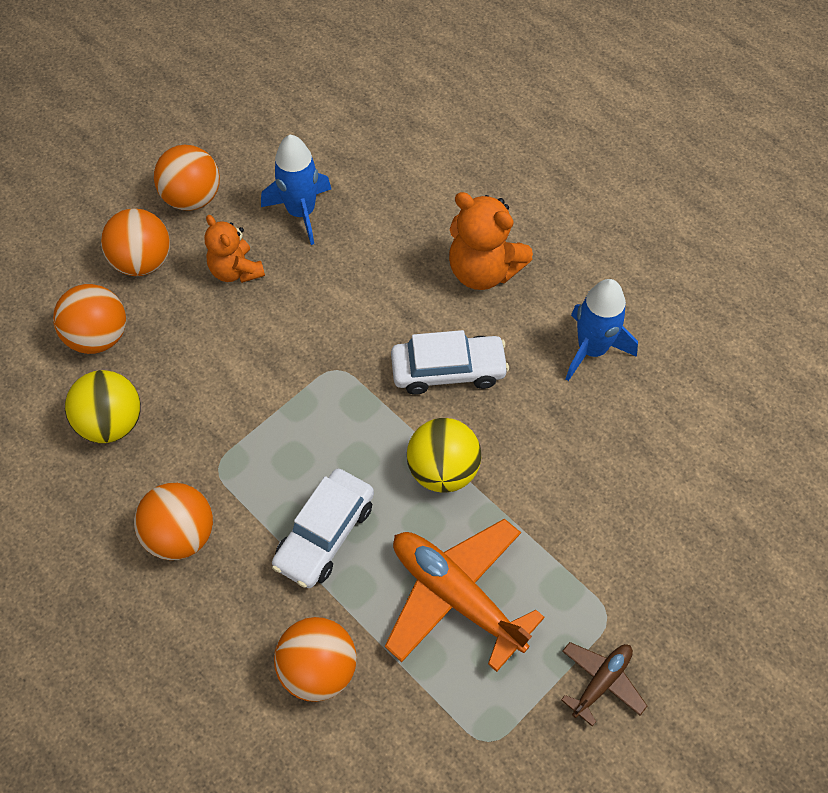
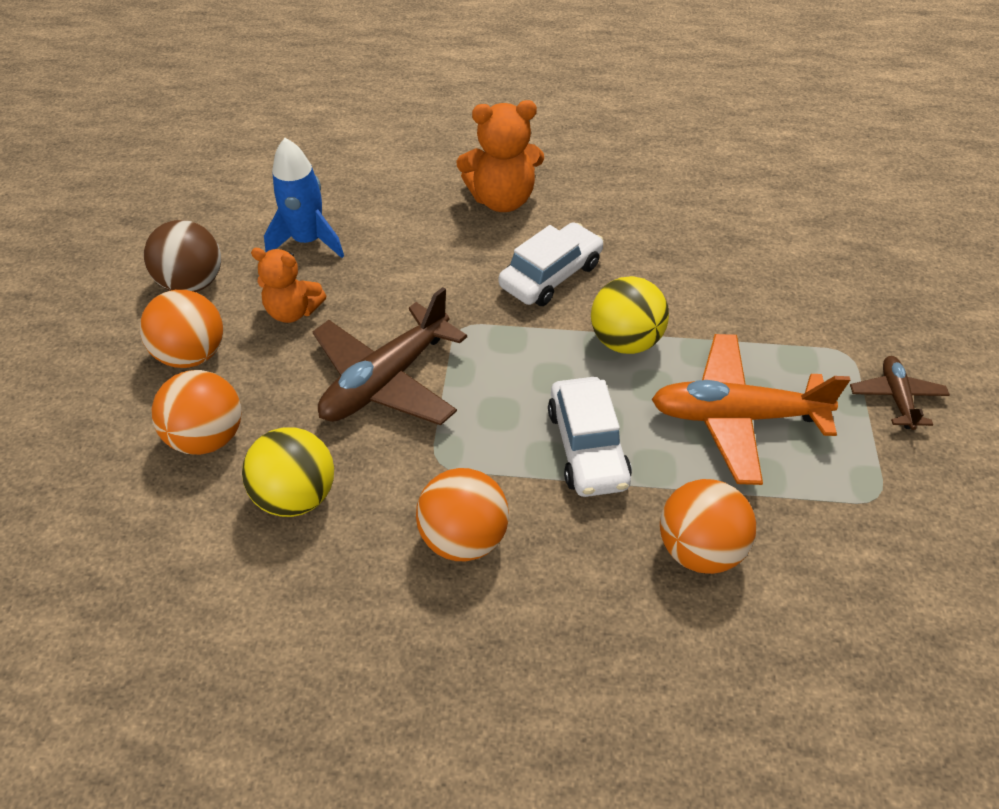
camera: 40 degrees left, 10 degrees down
orange ball [154,145,220,211] -> brown ball [144,220,221,292]
blue rocket [566,279,638,381] -> none
none -> brown plane [313,287,467,425]

